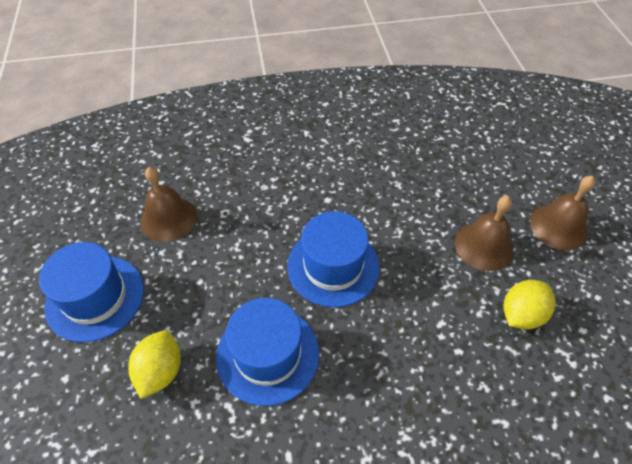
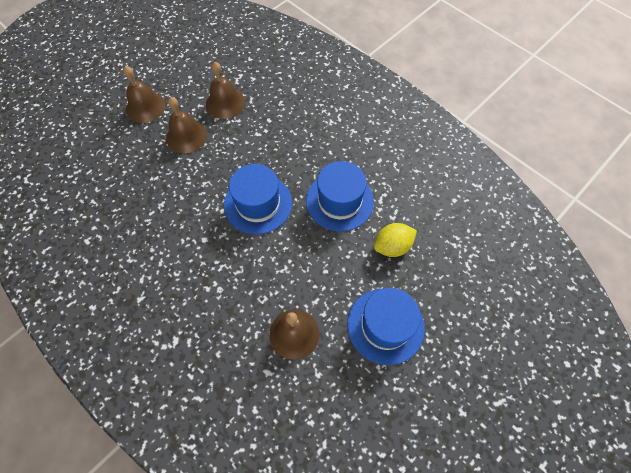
camera: 125 degrees left, 10 degrees up
yellow lemon [503,280,556,329] -> brown bell [206,62,245,119]

